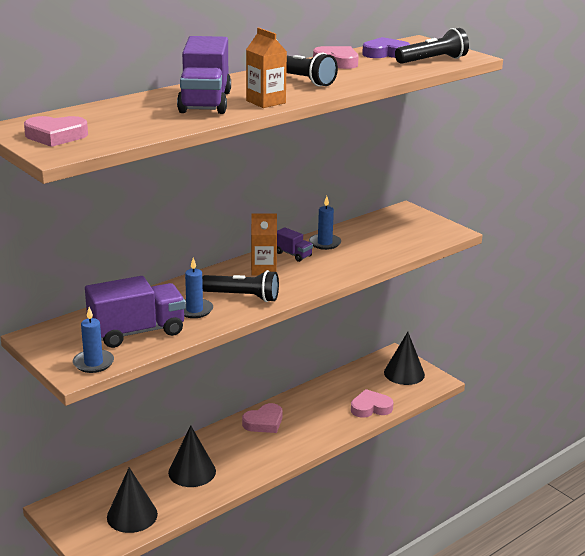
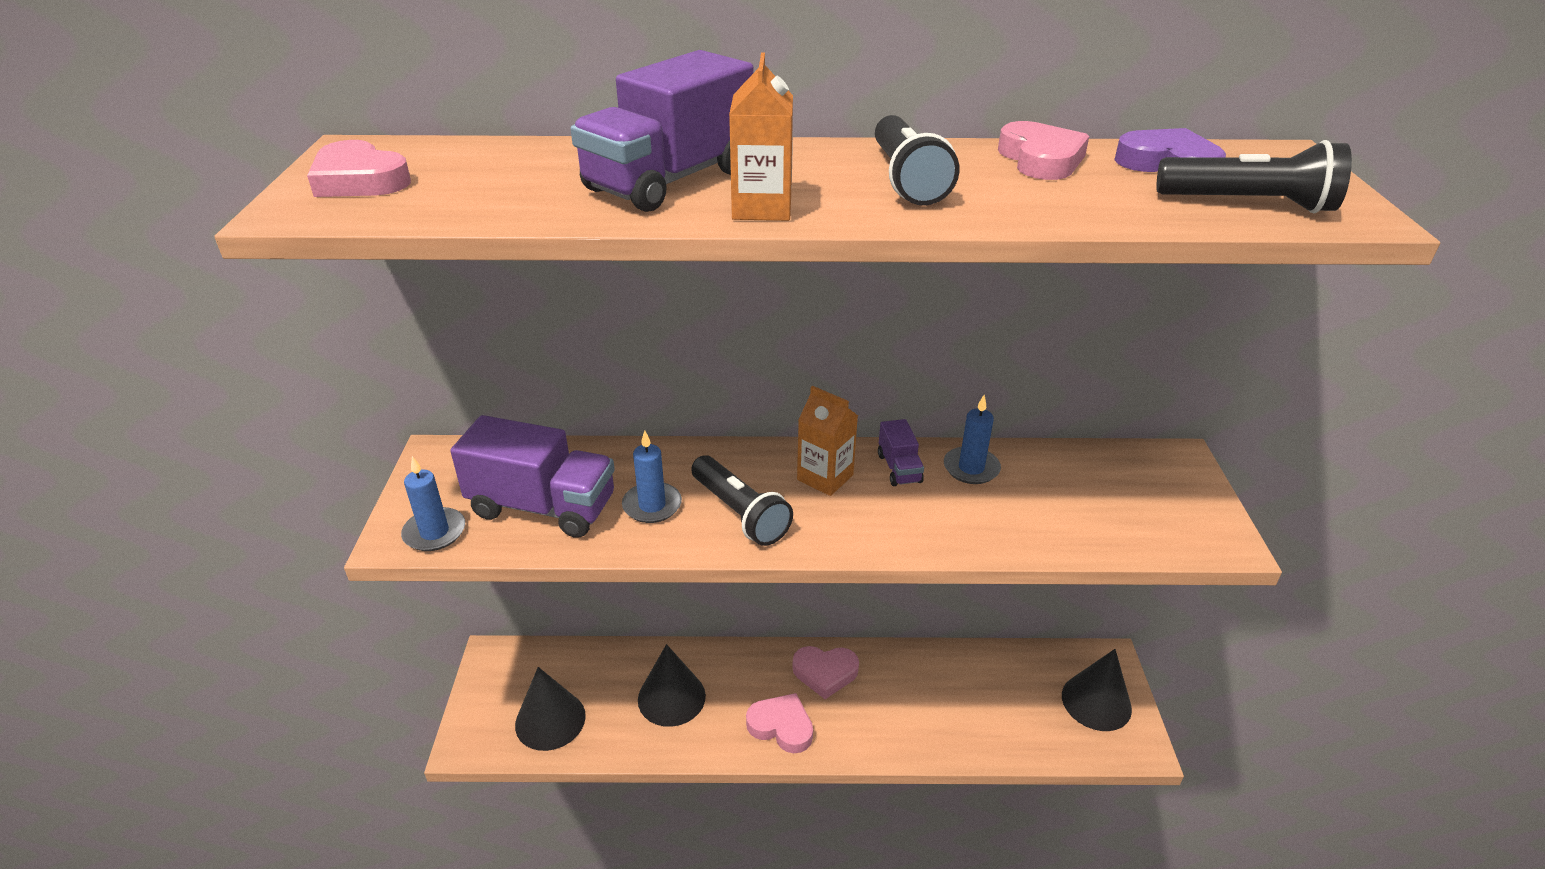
camera: 40 degrees right, 10 degrees up
pink heart [351,389,394,418] -> pink heart moved to [746,693,813,753]

